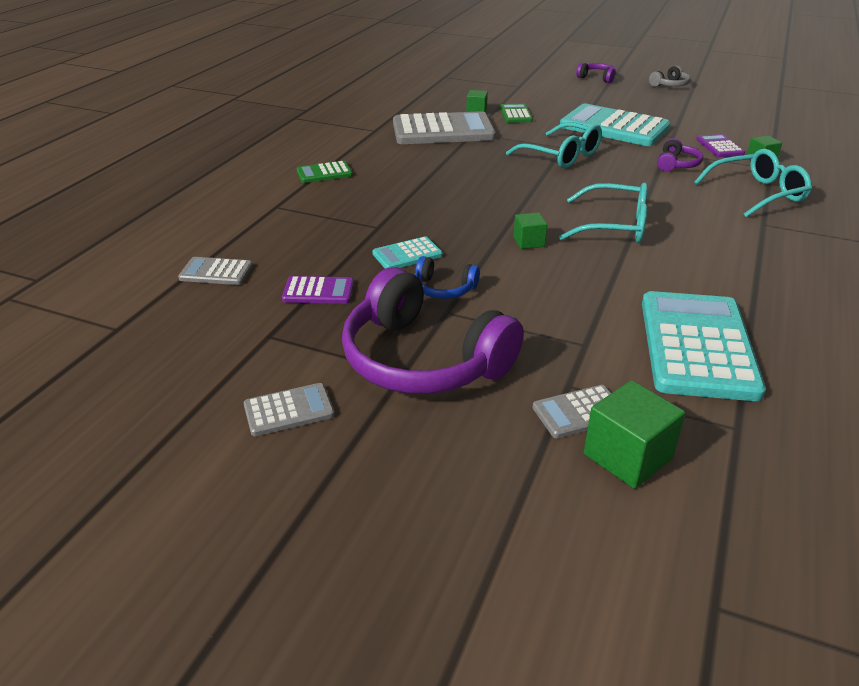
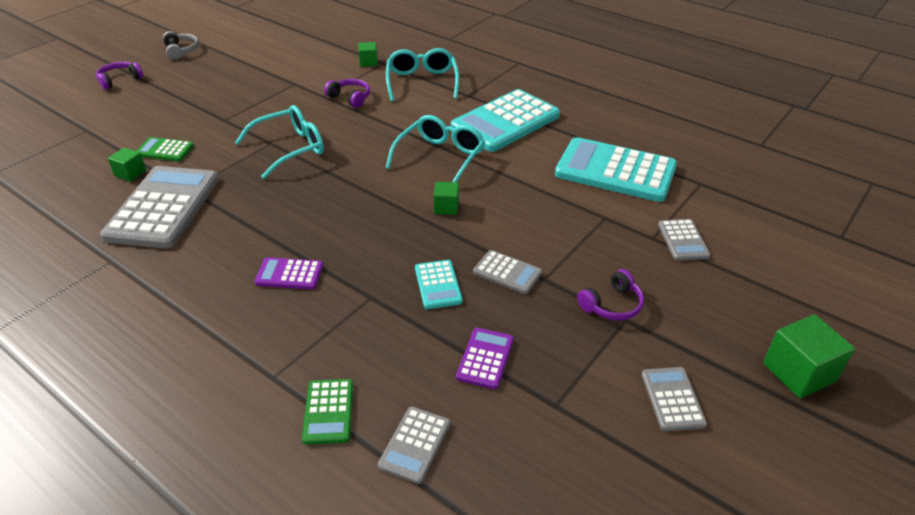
camera: 75 degrees left, 5 degrees up
green calculator [297,161,353,183] -> green calculator moved to [302,379,353,445]
purple headphones [342,267,524,394] -> purple headphones [577,269,644,320], size x0.44
blue headphones [415,256,480,299] -> grey calculator [473,250,542,294]
turquoise calculator [560,104,670,146] -> turquoise calculator moved to [451,89,560,152]
green cube [584,380,685,489] -> green cube moved to [763,314,855,399]
purple calculator [696,134,745,157] -> purple calculator moved to [255,257,324,290]

